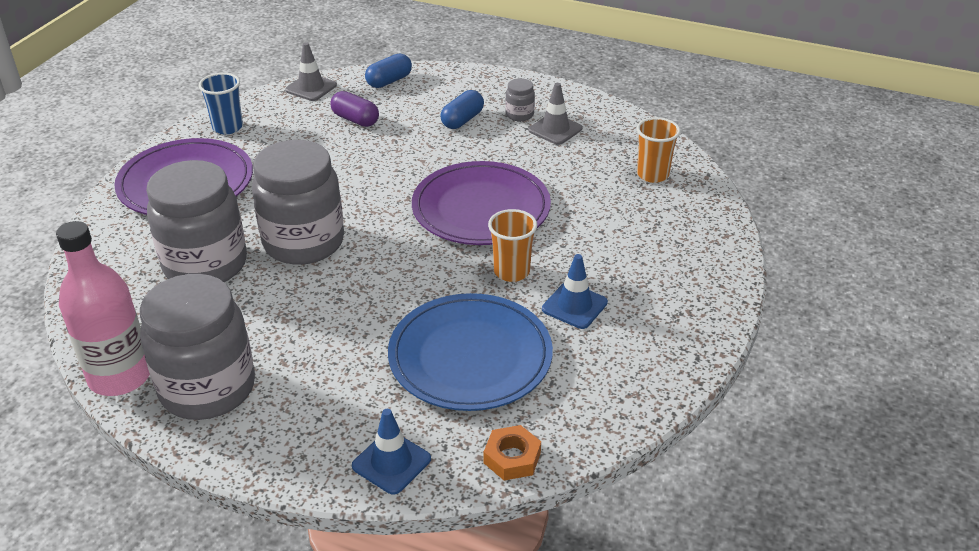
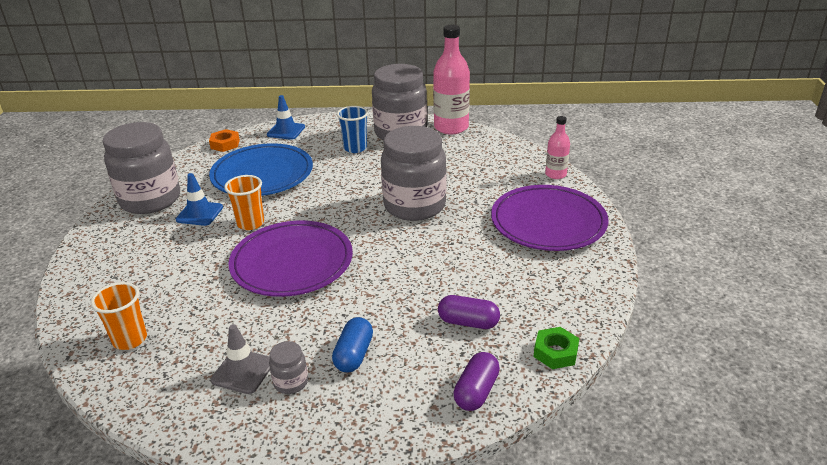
camera: 160 degrees right, 5 degrees down
grey jar [146,160,247,282] -> grey jar moved to [103,122,180,214]
blue cup [199,73,243,134] -> blue cup moved to [337,106,368,153]
grey traffic cone [285,42,337,101] -> green nut [534,327,579,369]
blue capsule [365,53,412,88] -> purple capsule [453,352,500,411]
none -> pink bottle [545,116,570,179]

